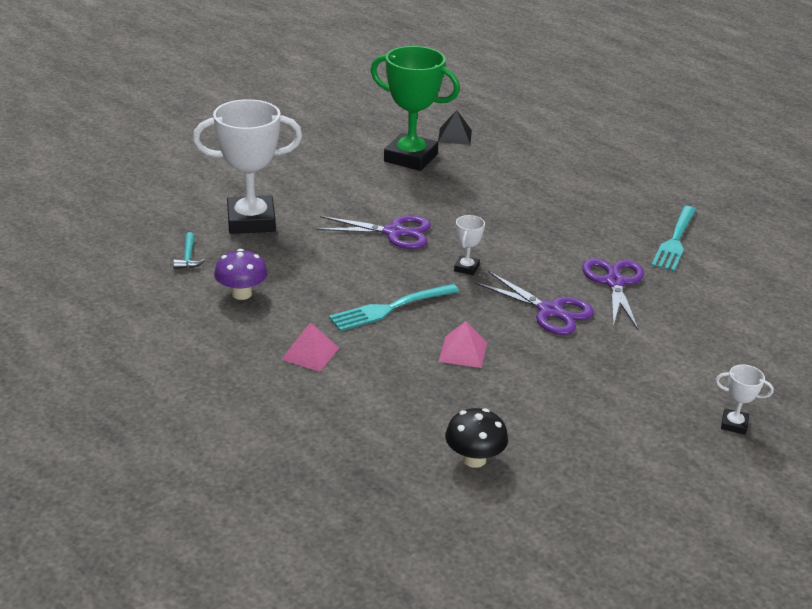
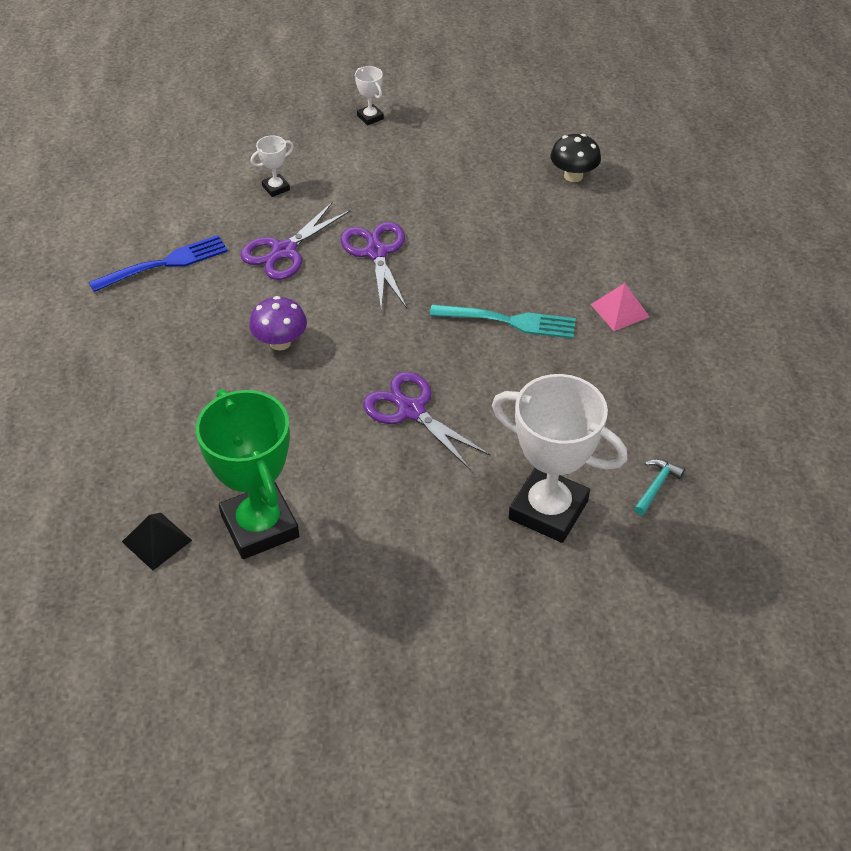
camera: 140 degrees left, 15 degrees up
purple mushroom [214,249,268,300] -> purple mushroom moved to [249,296,307,351]
pink pyramid [438,321,487,368] -> none
white trophy [454,215,485,275] -> white trophy moved to [250,135,294,197]
turquoise fork [651,206,696,272] -> blue fork [89,235,228,292]

